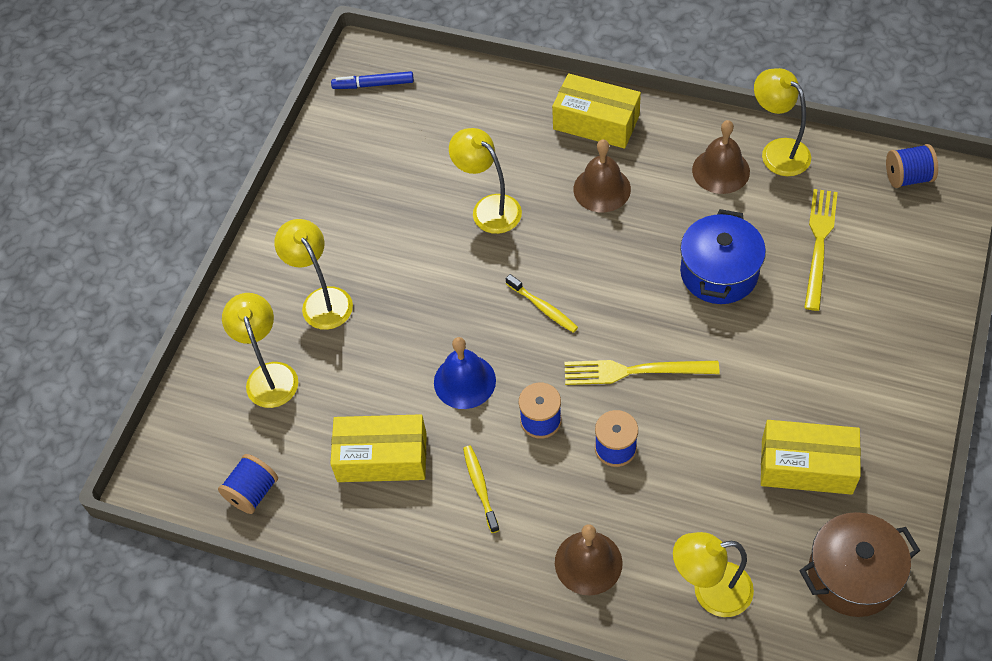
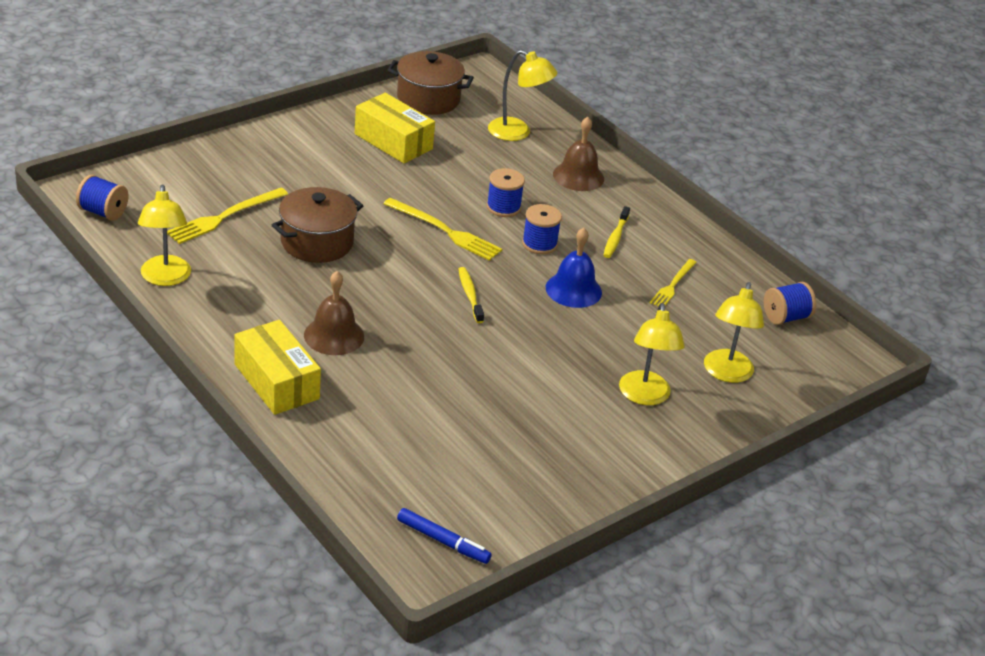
camera: 155 degrees left, 20 degrees down
yellow box [330,414,427,482] -> yellow fork [650,259,697,307]
yellow lamp [449,128,522,234] -> none
blue pot [680,209,766,304] -> brown pot [272,187,364,263]
brown bell [692,120,750,194] -> none

